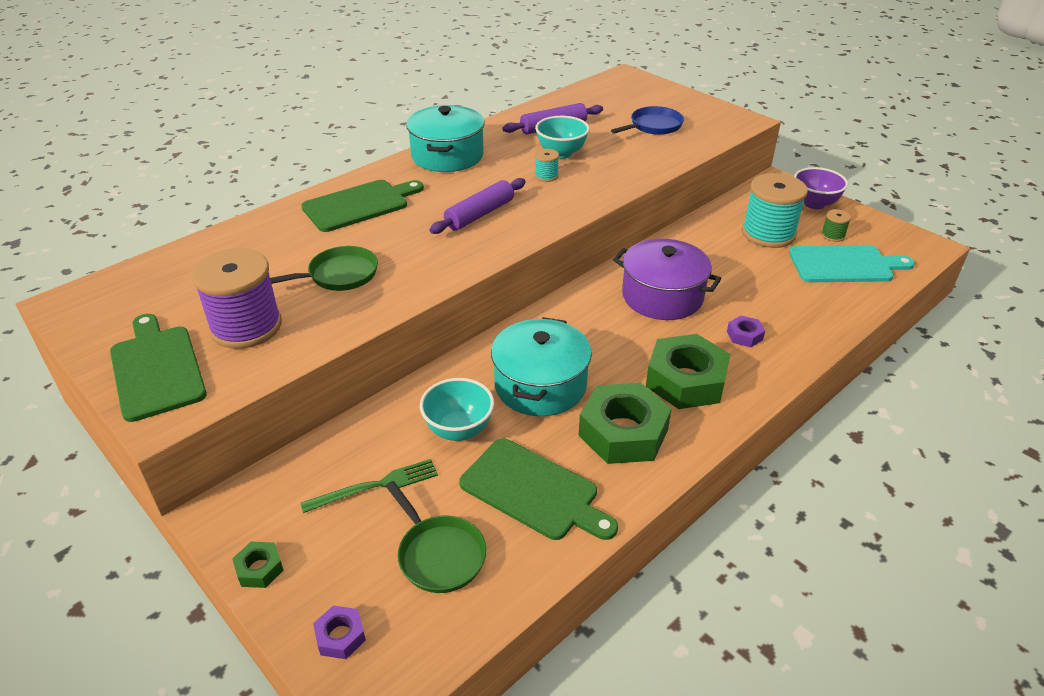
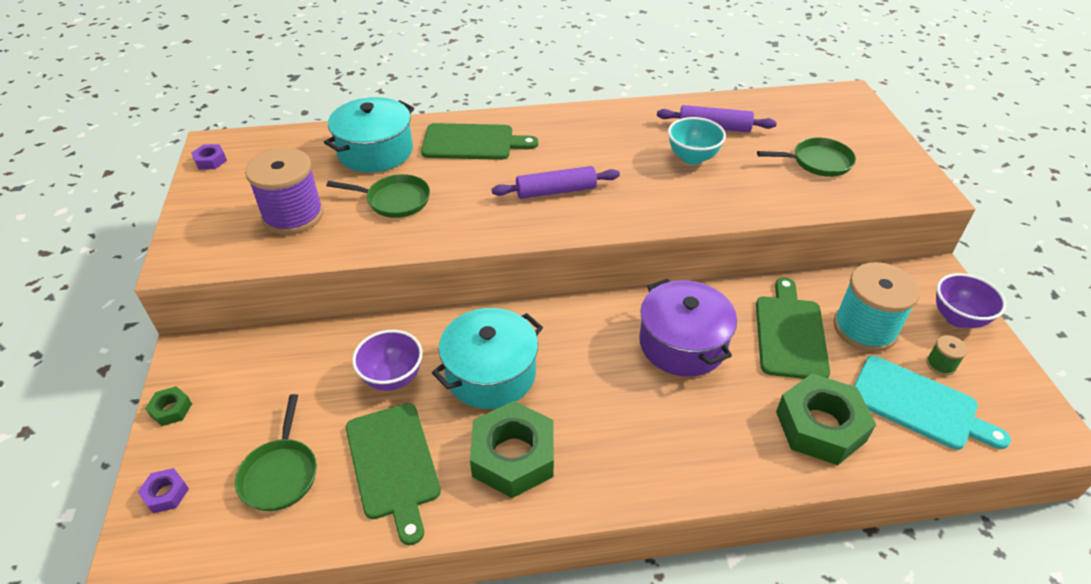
camera: 35 degrees right, 5 degrees up
green cutting board [110,314,207,422] -> green cutting board moved to [756,277,830,379]
green fork [301,459,438,513] -> none
turquoise pot [406,105,485,172] -> turquoise pot moved to [324,97,414,173]
turquoise bowl [420,378,494,441] -> purple bowl [352,330,423,391]
turquoise spool [535,149,559,182] -> none
blue pan [611,106,684,135] -> green pan [757,138,856,177]
green nut [646,334,731,409] -> green nut moved to [776,374,876,465]
purple nut [727,316,765,347] -> purple nut moved to [191,144,227,170]

